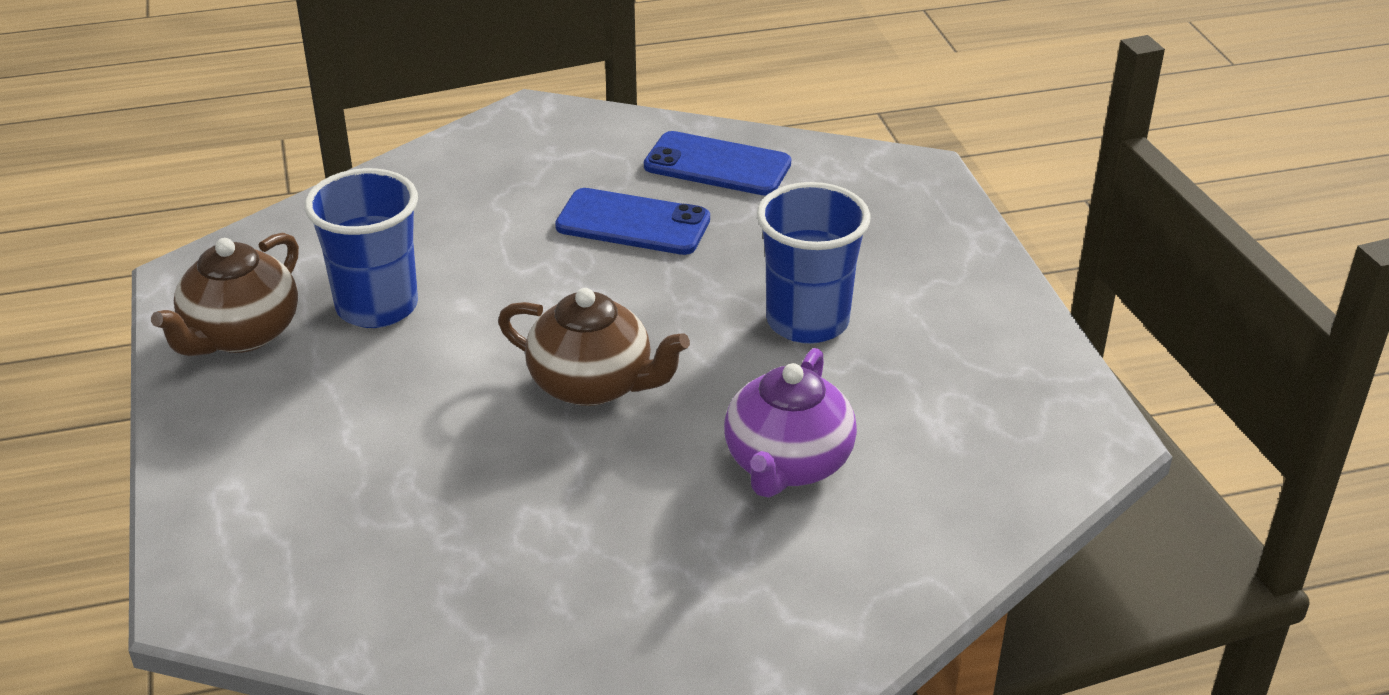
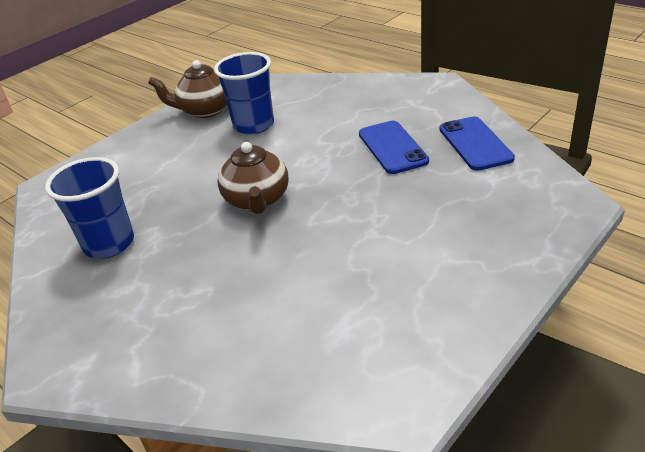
camera: 60 degrees right, 0 degrees up
purple teapot [724,348,857,498] -> none
blue cup [757,182,870,344] -> blue cup moved to [45,157,134,259]

